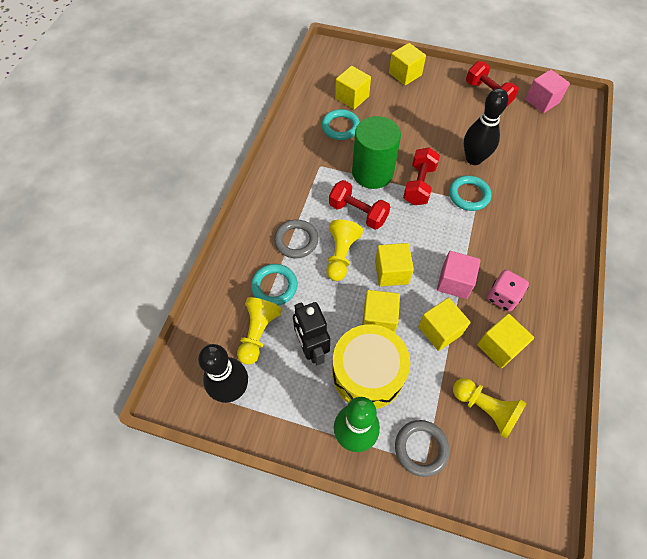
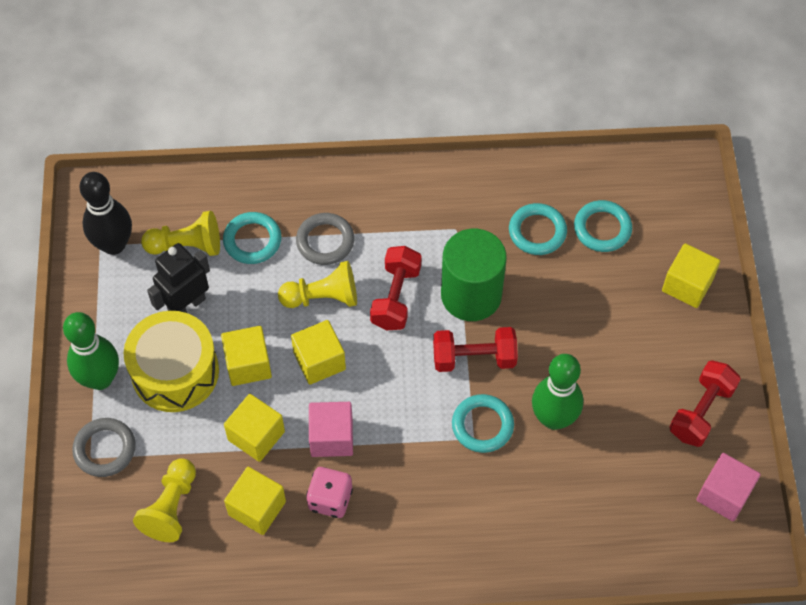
camera: 70 degrees right, 0 degrees up
yellow cube [335,66,371,109] -> turquoise ring [574,200,632,252]
black bowling pin [464,88,509,165] -> green bowling pin [532,354,583,430]

